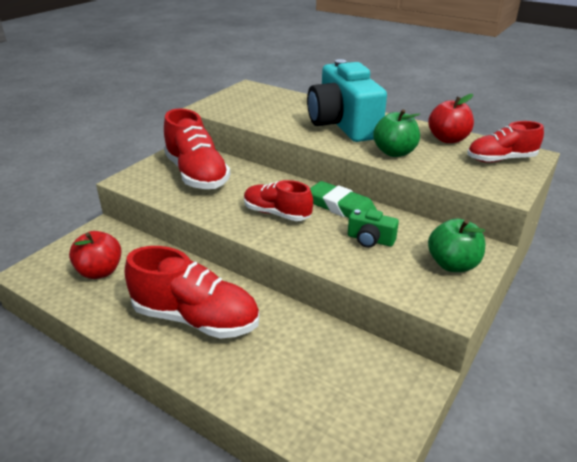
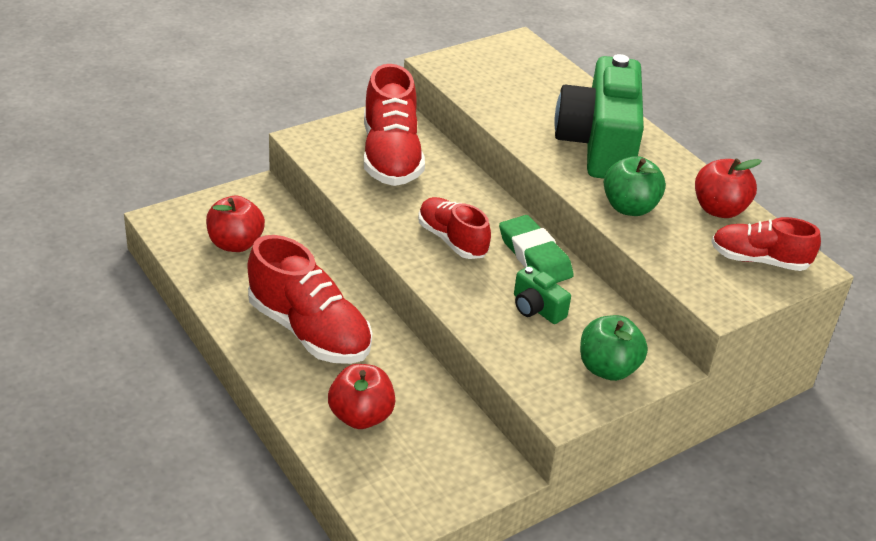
camera: 20 degrees right, 5 degrees up
turquoise camera [307,59,387,142] -> green camera [554,54,644,179]
none -> red apple [328,364,395,429]

